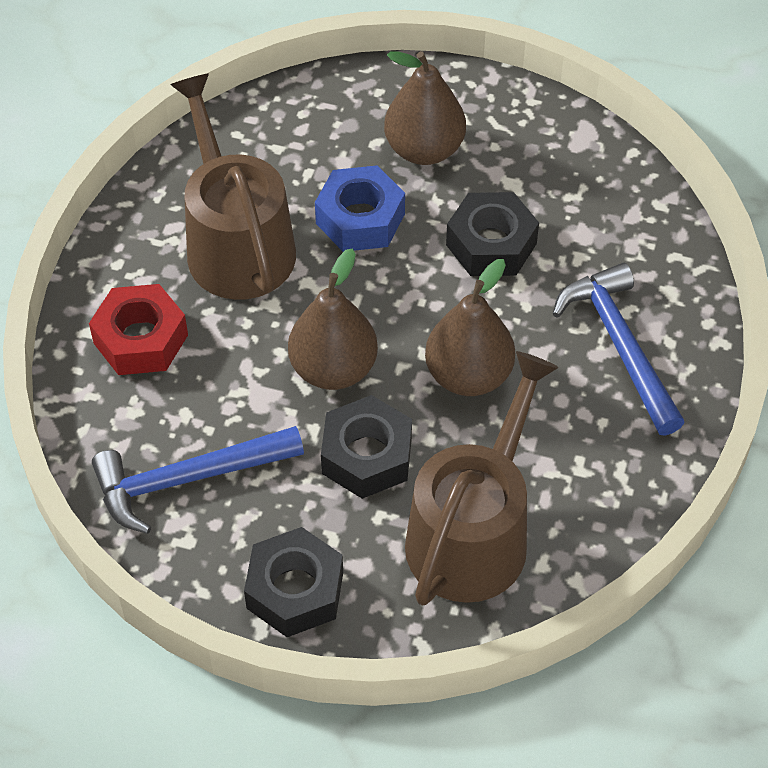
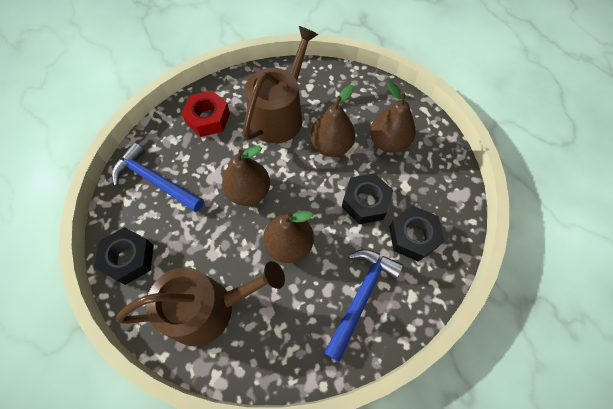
camera: 50 degrees right, 10 degrees up
blue nut [315,165,405,252] -> brown pear [311,85,355,157]
black nut [321,395,412,499] -> black nut moved to [389,206,444,262]

